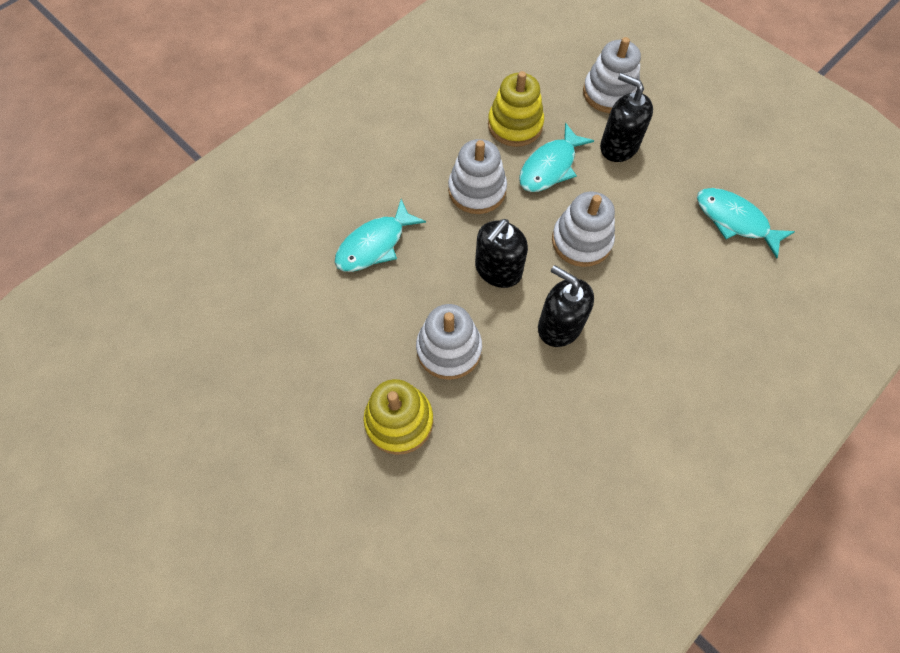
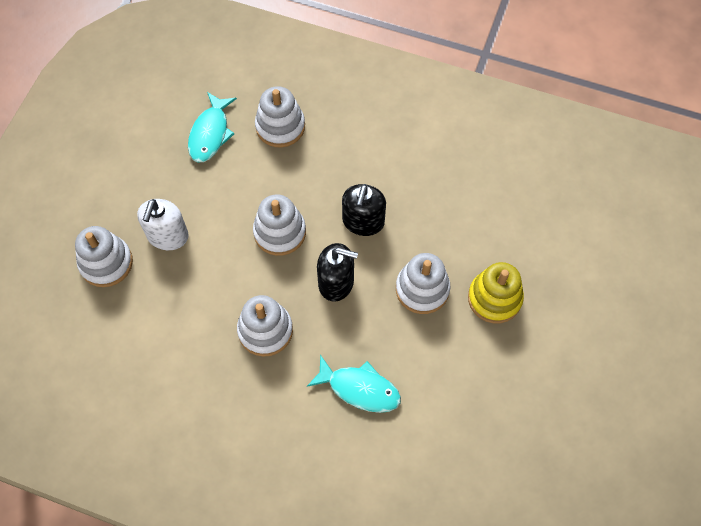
camera: 115 degrees left, 0 degrees up
yellow stacking toy [488,71,544,147] -> none
turquoise fish [519,123,594,192] -> none
black soap dispenser [600,73,653,162] -> white soap dispenser [137,199,189,250]
none -> white stacking toy [255,86,305,148]

